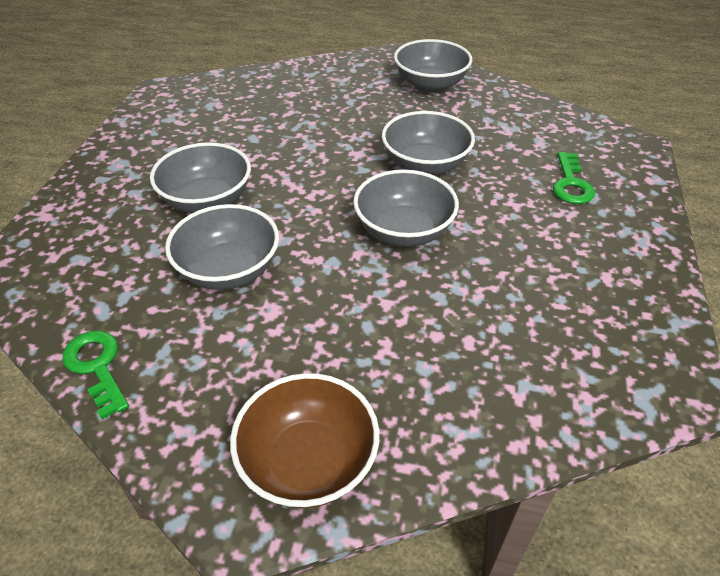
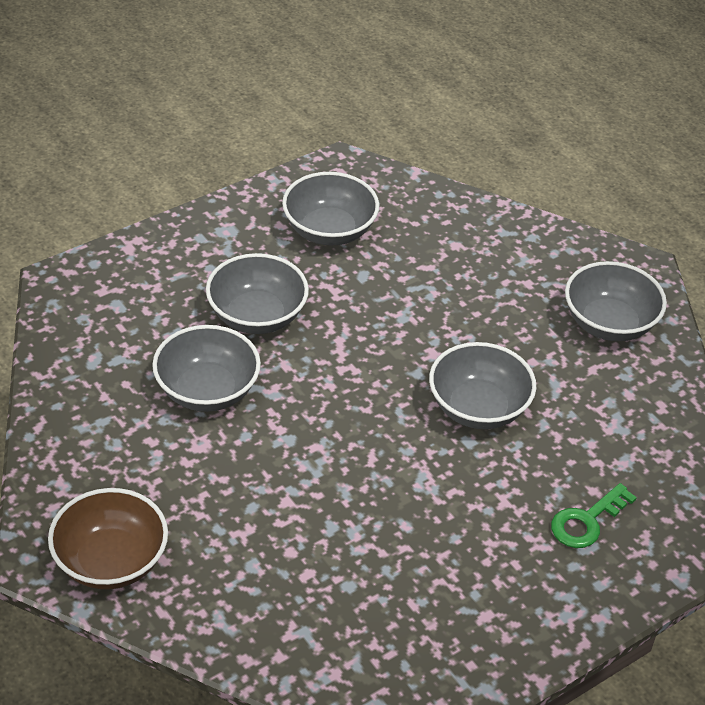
camera: 40 degrees right, 0 degrees up
green key [63,330,129,419] -> none
grey bowl [353,169,459,247] -> grey bowl moved to [282,172,379,245]

